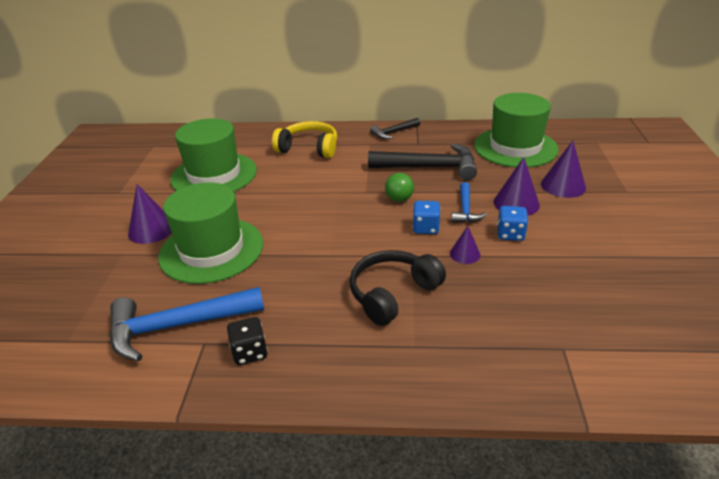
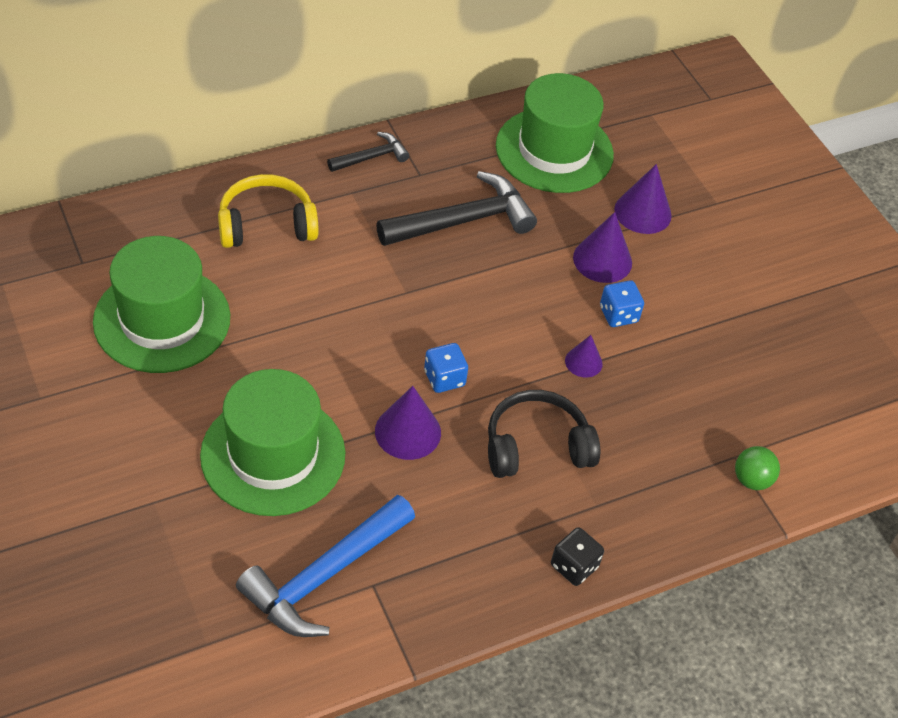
camera: 35 degrees left, 15 degrees up
purple cone [128,184,172,244] -> purple cone moved to [375,386,441,460]
black dice [227,317,267,365] -> black dice moved to [551,527,604,586]
black headphones [350,250,446,326] -> black headphones turned 60 degrees clockwise [488,390,600,478]
black hammer [370,118,420,139] -> black hammer turned 150 degrees counterclockwise [327,132,409,172]
green ball [385,173,414,202] -> green ball moved to [735,446,780,490]
blue dice [413,201,440,234] -> blue dice moved to [424,343,468,393]
blue hammer [451,182,487,223] -> none

